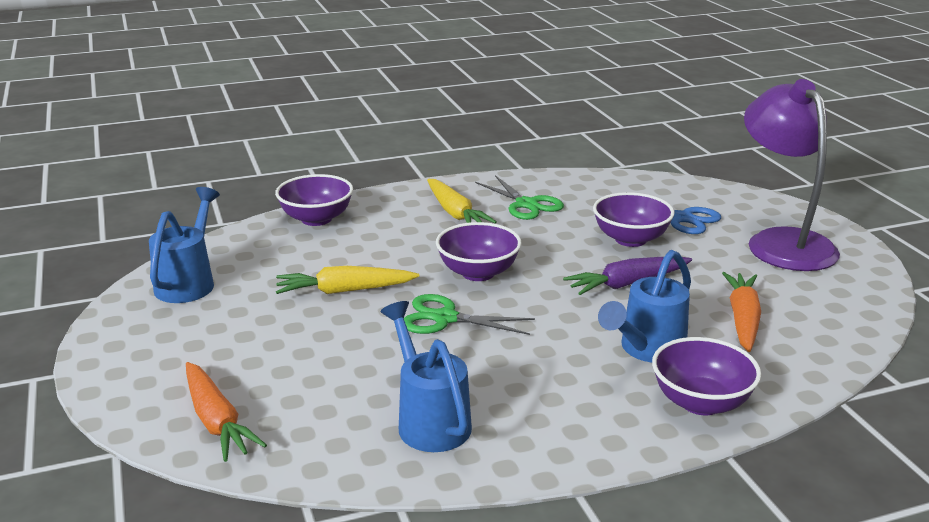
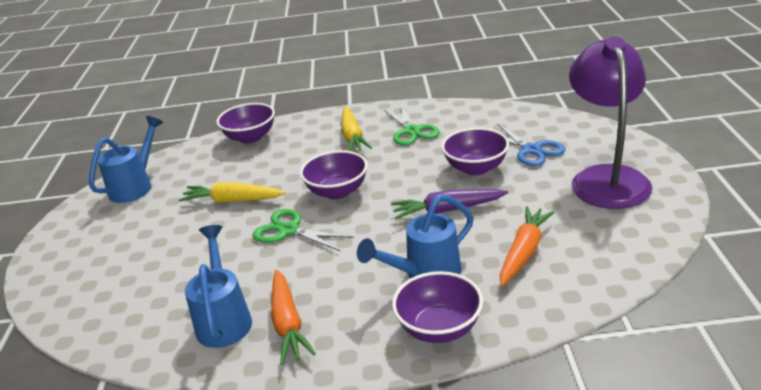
camera: 20 degrees right, 5 degrees up
orange carrot [186,362,267,462] -> orange carrot moved to [271,269,316,365]

